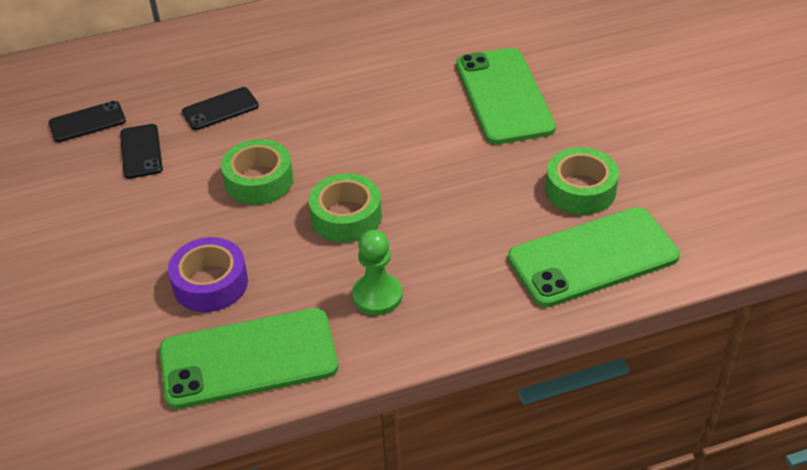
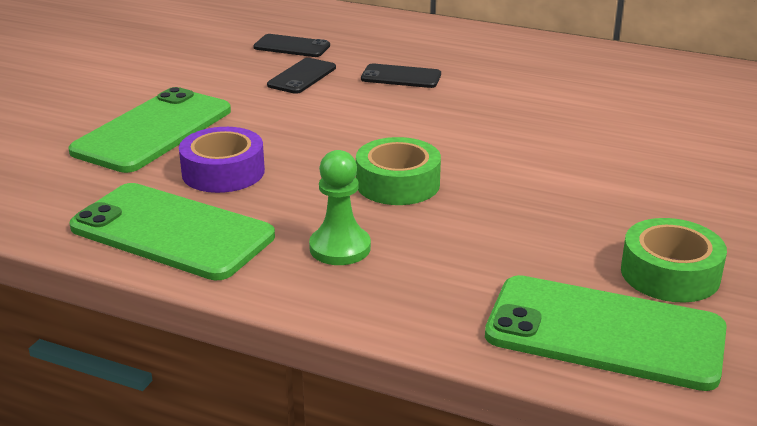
camera: 40 degrees right, 15 degrees down
green tape [221,139,293,205] -> none
green phone [456,48,556,144] -> green phone moved to [68,87,231,173]

